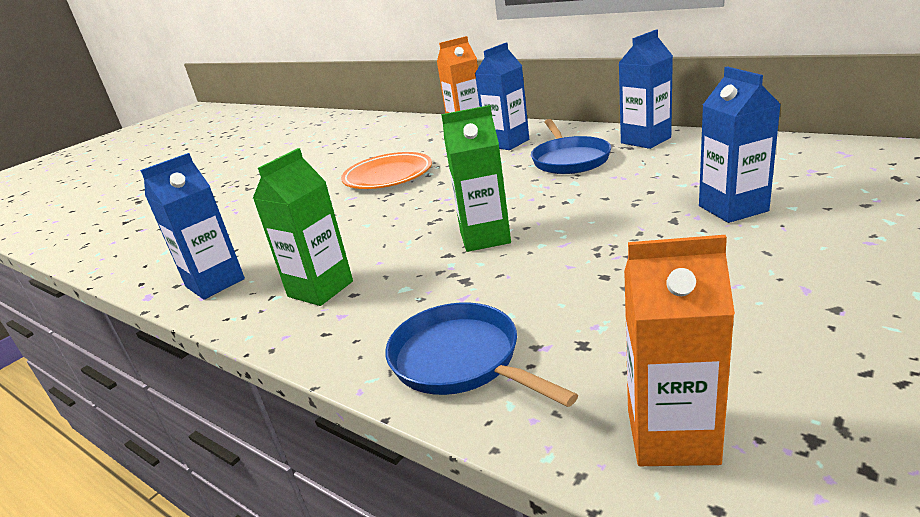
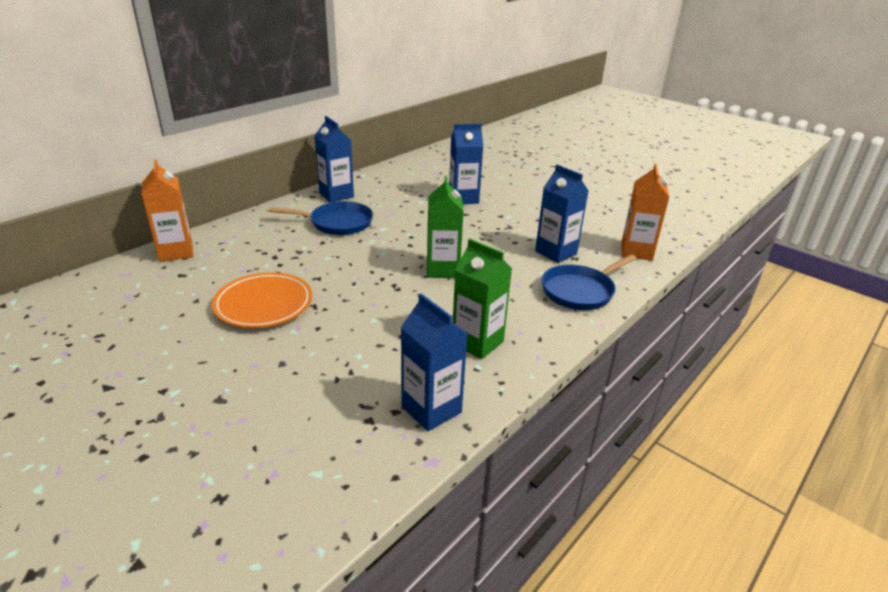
camera: 90 degrees left, 5 degrees up
blue carton [475,42,529,150] -> blue carton moved to [535,164,589,263]

